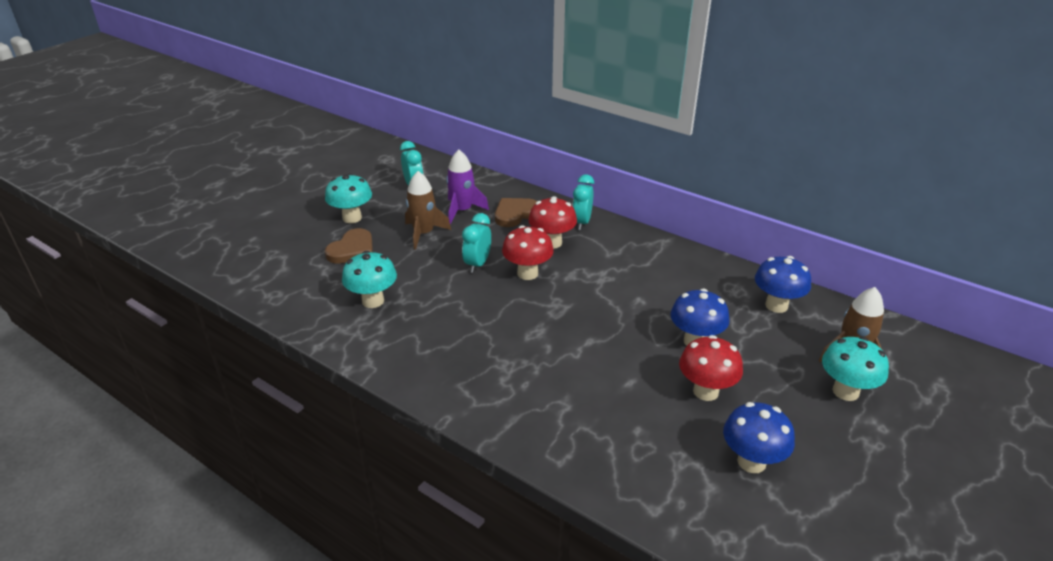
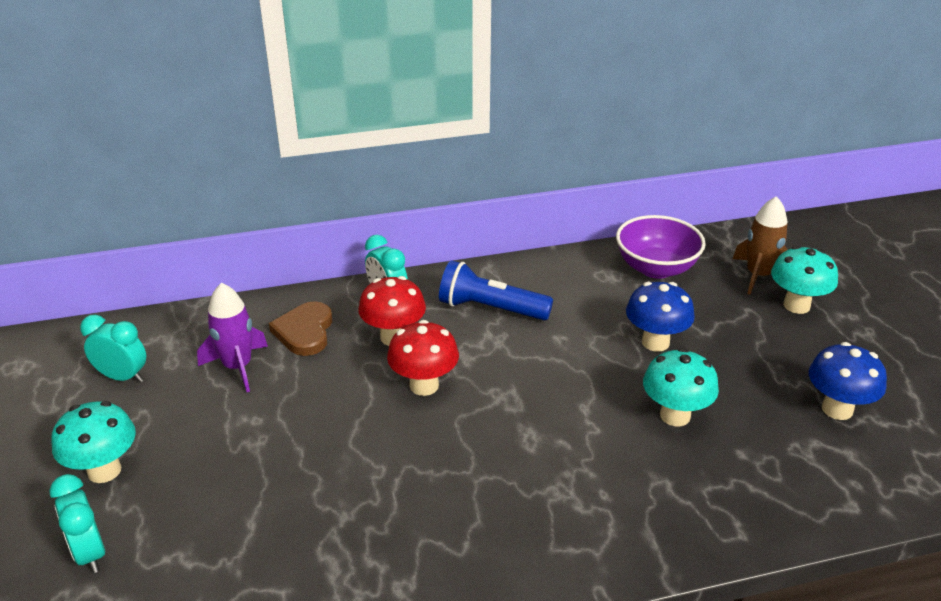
camera: 50 degrees left, 0 degrees up
brown heart [325,228,373,264] -> none
turquoise mushroom [342,251,397,308] -> turquoise mushroom moved to [643,348,719,426]
brown rocket [405,171,451,249] -> none
turquoise clock [462,213,491,273] -> turquoise clock moved to [49,474,105,573]
red mushroom [679,335,743,401] -> none
blue mushroom [755,256,811,313] -> purple bowl [616,215,706,279]
none -> blue flashlight [439,260,553,320]

